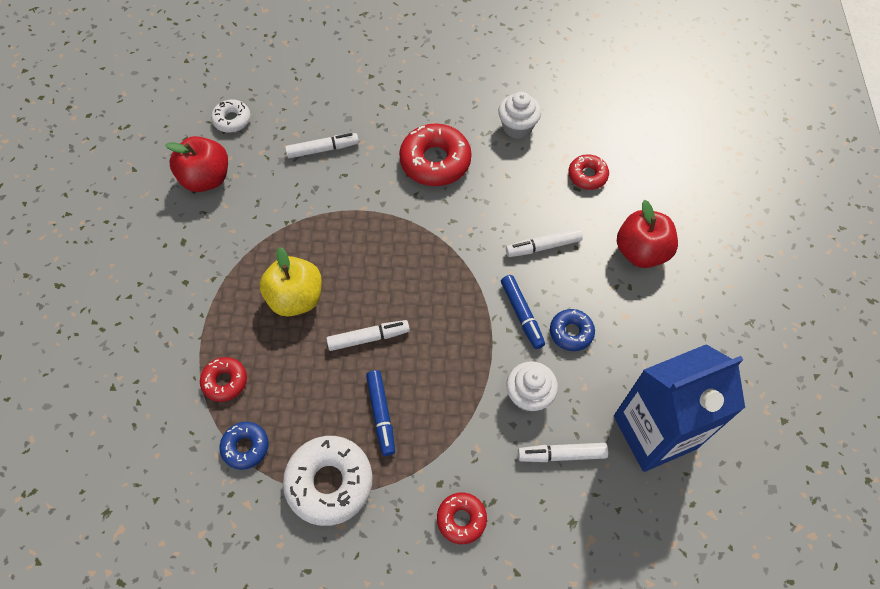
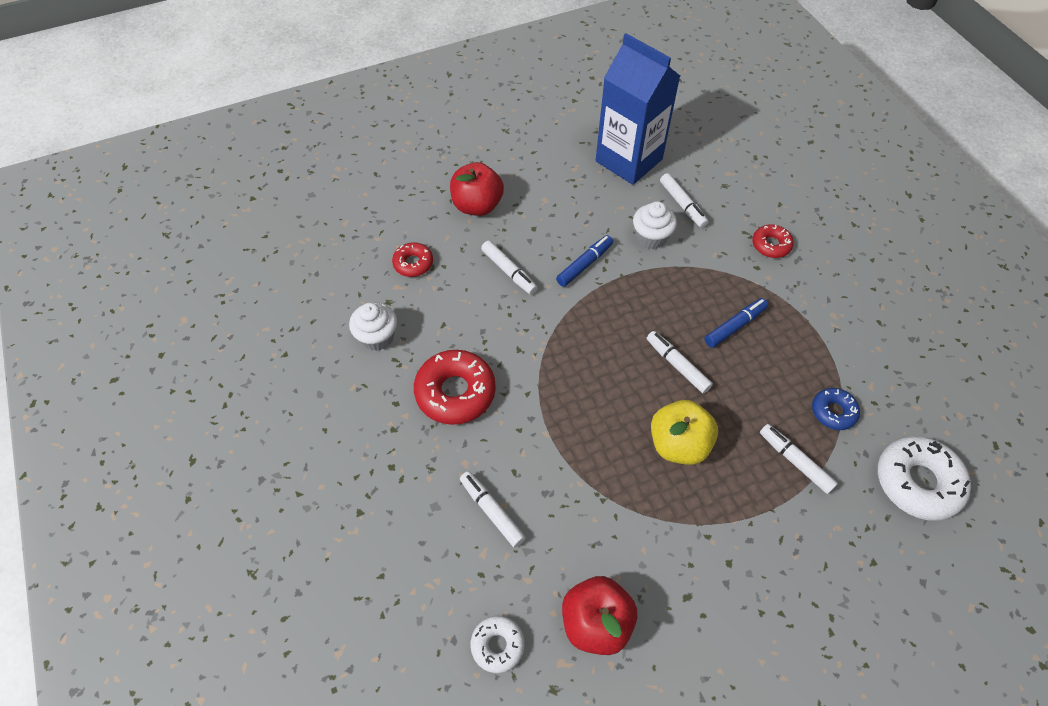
camera: 115 degrees left, 5 degrees down
red donut [200,357,247,402] -> white marker [760,424,838,494]
white donut [283,436,372,526] -> white donut moved to [878,436,971,521]
blue donut [550,309,595,351] -> none

